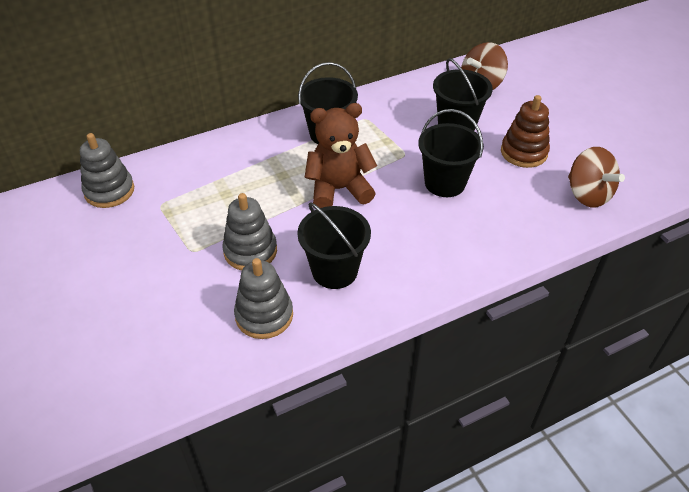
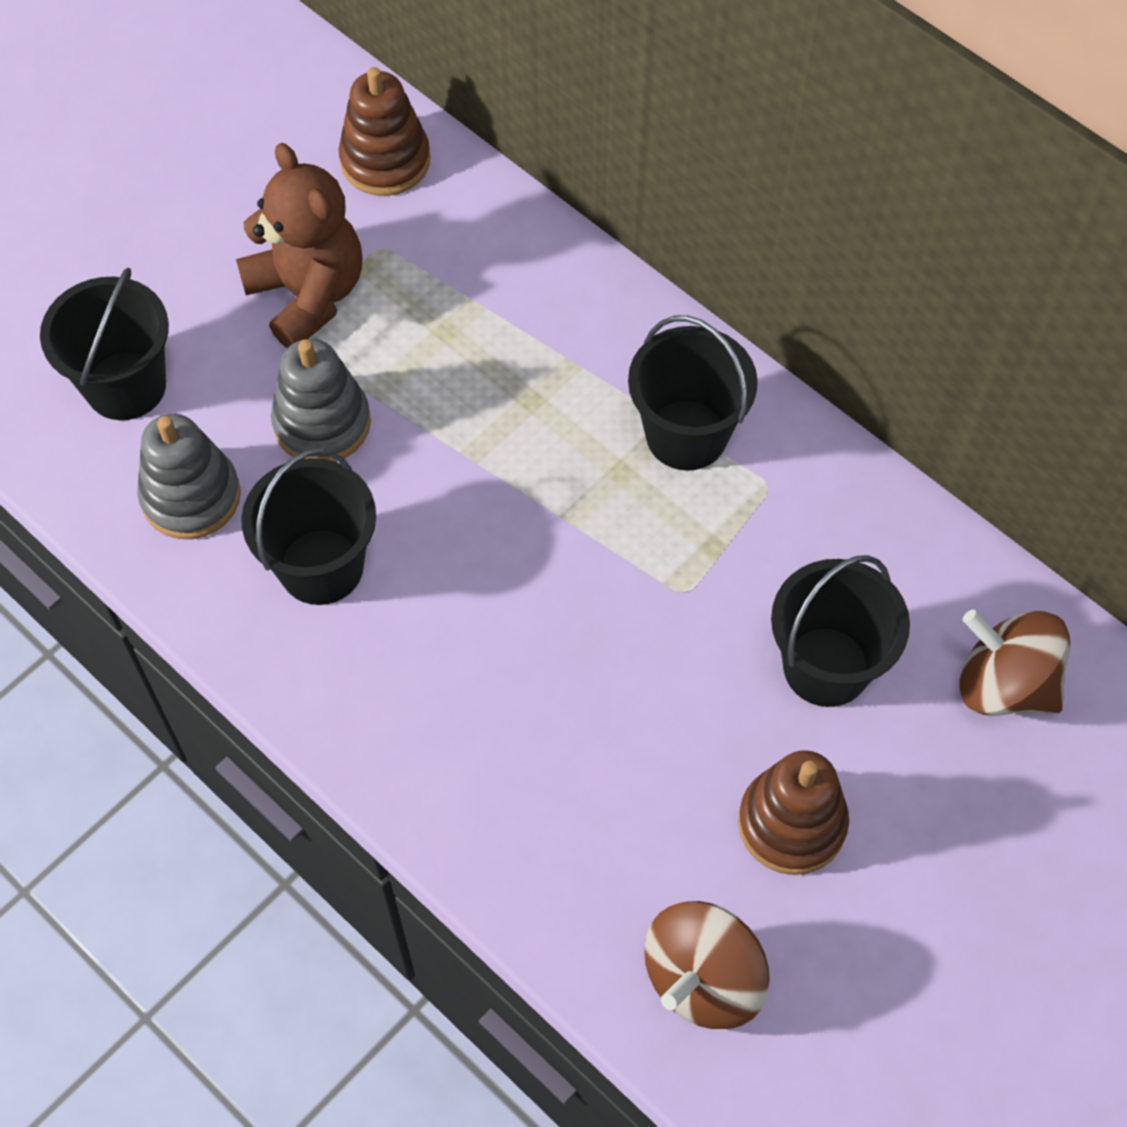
camera: 70 degrees right, 15 degrees up
grey stacking toy [80,133,134,208] -> brown stacking toy [338,67,430,196]
brown teddy bear [305,103,377,208] -> brown teddy bear moved to [236,143,363,348]
black bucket [418,109,484,197] -> black bucket moved to [40,268,169,420]

